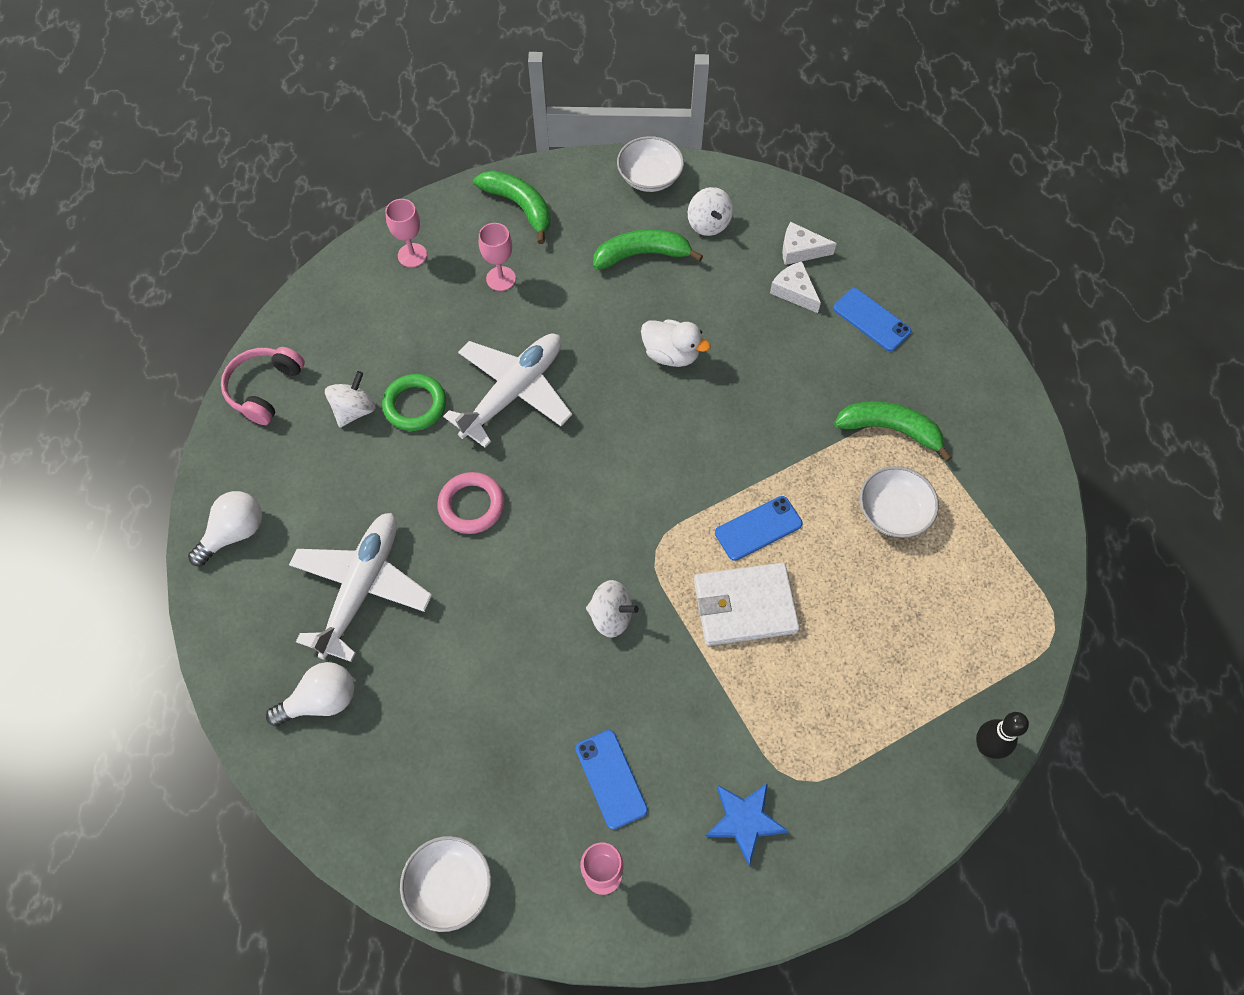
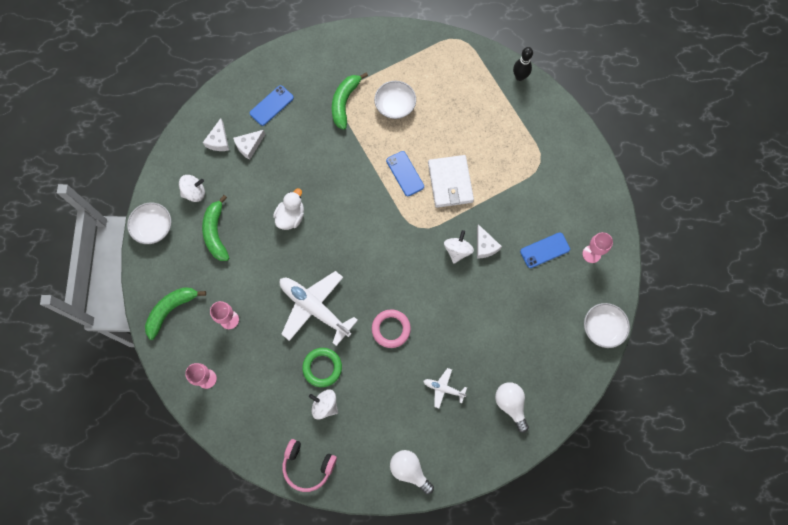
camera: 90 degrees left, 10 degrees up
white plane [289,513,432,662] -> white plane [423,368,467,408], size x0.48
blue star [705,783,788,865] -> none
none -> white cheese [477,224,502,259]

